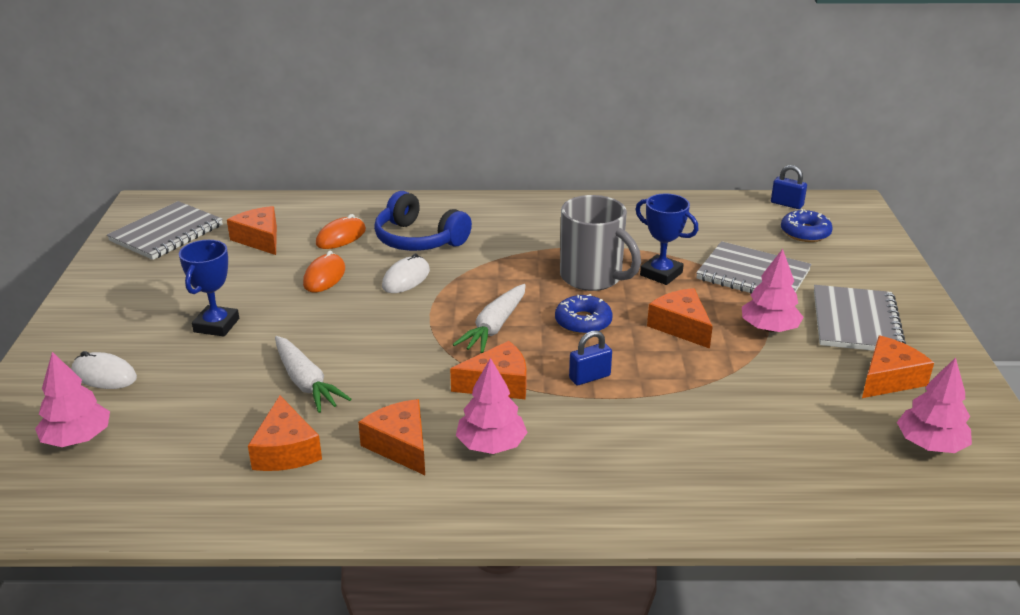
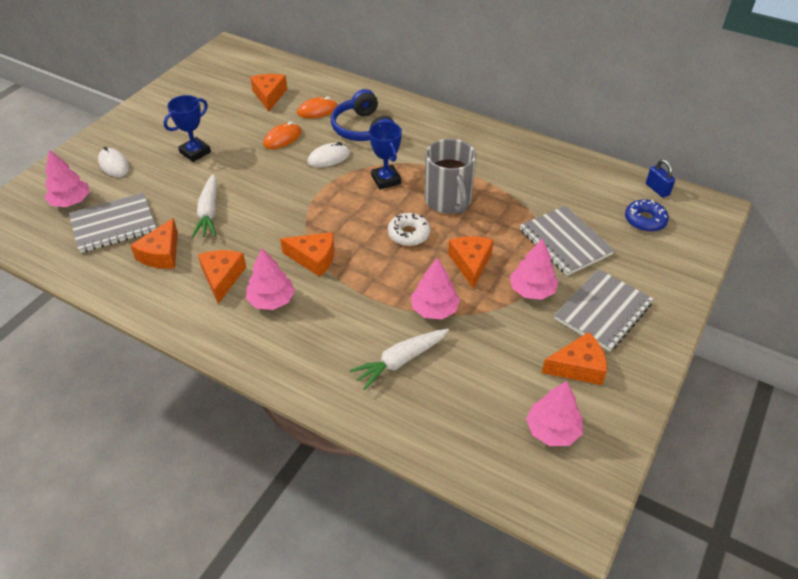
camera: 30 degrees right, 15 degrees up
grey notebook [107,201,223,260] -> grey notebook moved to [69,193,156,253]
white carrot [453,284,526,353] -> white carrot moved to [349,329,449,390]
blue donut [555,294,613,335] -> white donut [388,213,431,246]
blue padlock [569,330,612,385] -> none
blue trophy [635,193,698,285] -> blue trophy moved to [369,122,402,189]
none -> pink tree [411,257,460,319]

